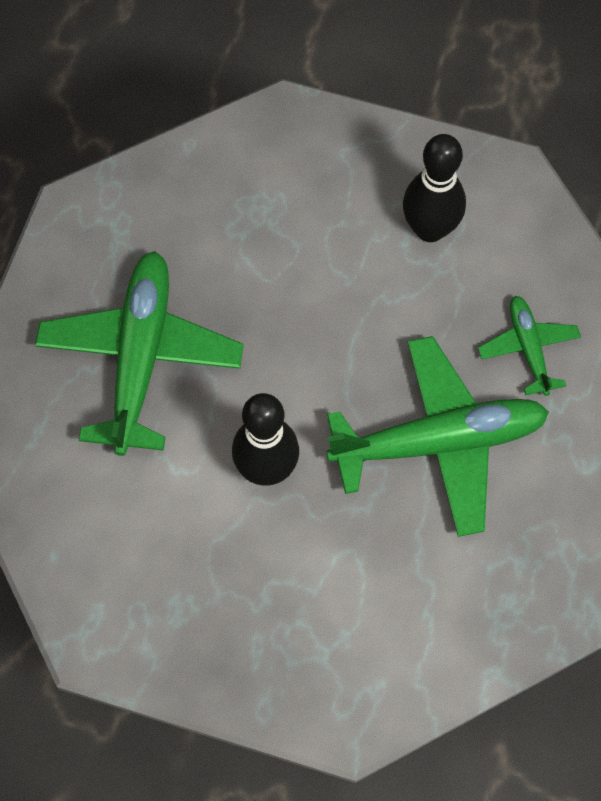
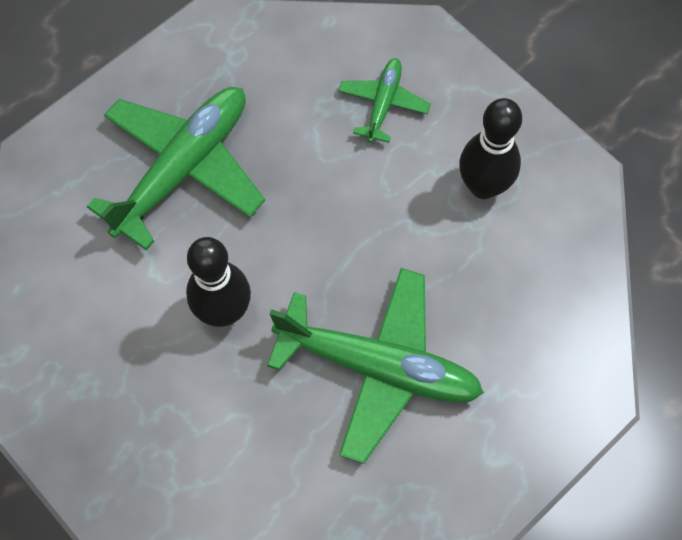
camera: 30 degrees right, 0 degrees up
green plane [478,296,581,396] -> green plane moved to [338,58,431,143]

